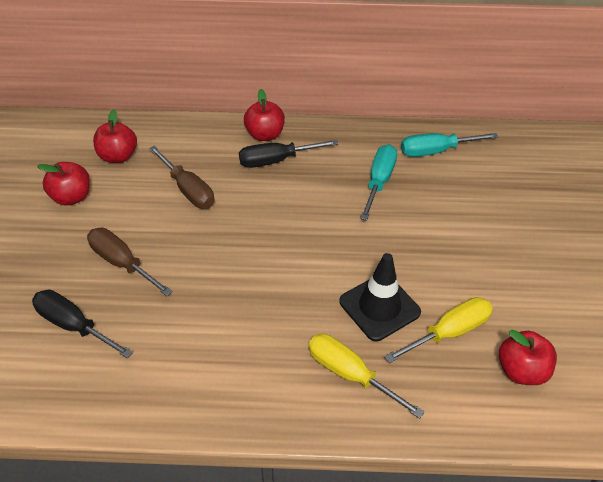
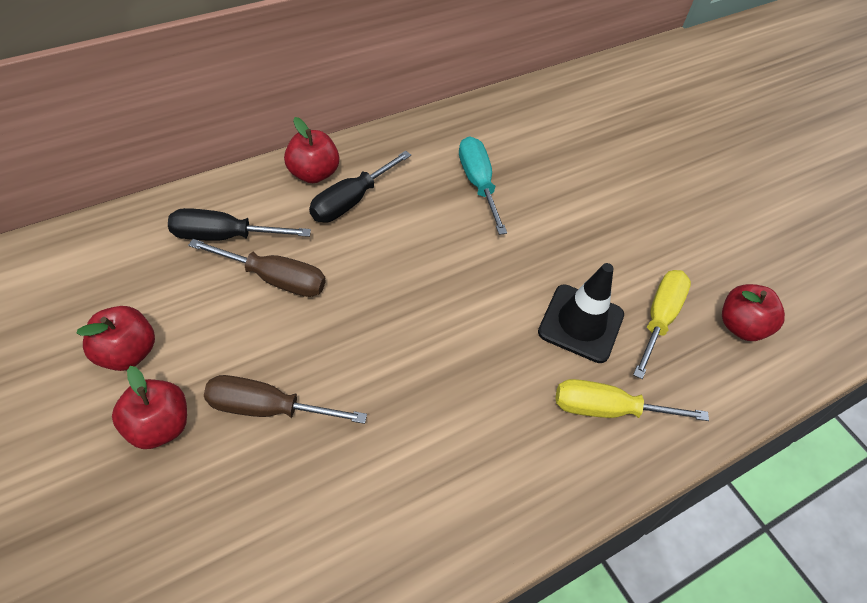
camera: 40 degrees left, 5 degrees up
black screwdriver [32,290,133,359] -> black screwdriver moved to [168,208,311,241]
red apple [93,109,137,163] -> red apple moved to [112,366,187,449]
turquoise screwdriver [401,133,498,157] -> none

